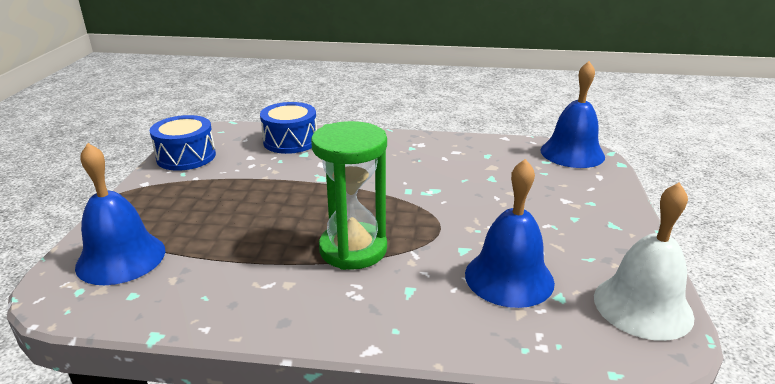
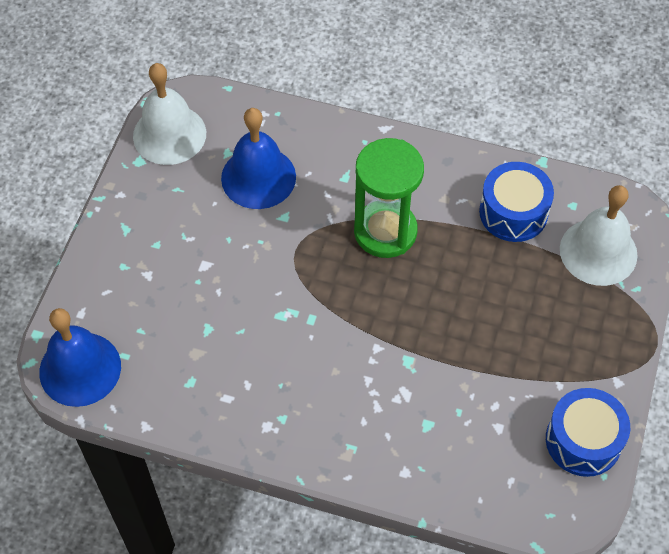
camera: 170 degrees left, 30 degrees up
blue bell [75,143,165,285] -> white bell [560,185,638,286]
blue drum [260,102,317,154] -> blue drum moved to [479,162,554,242]

